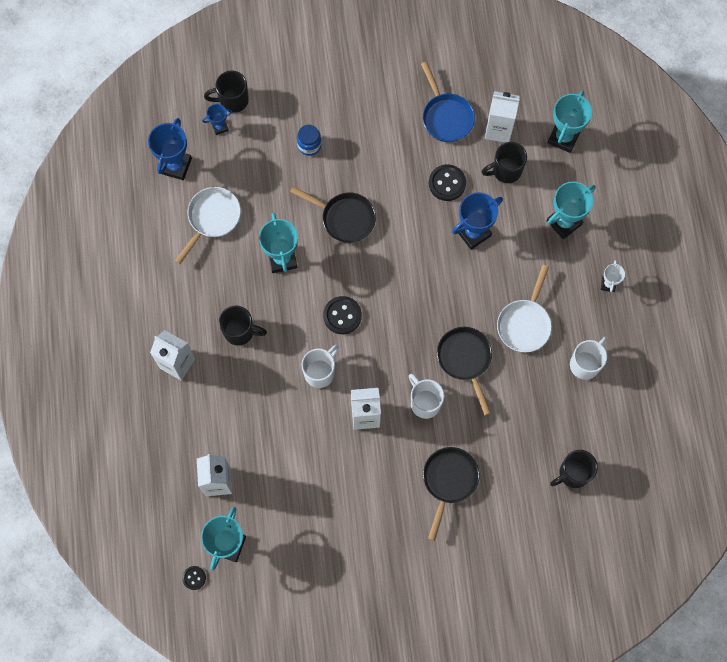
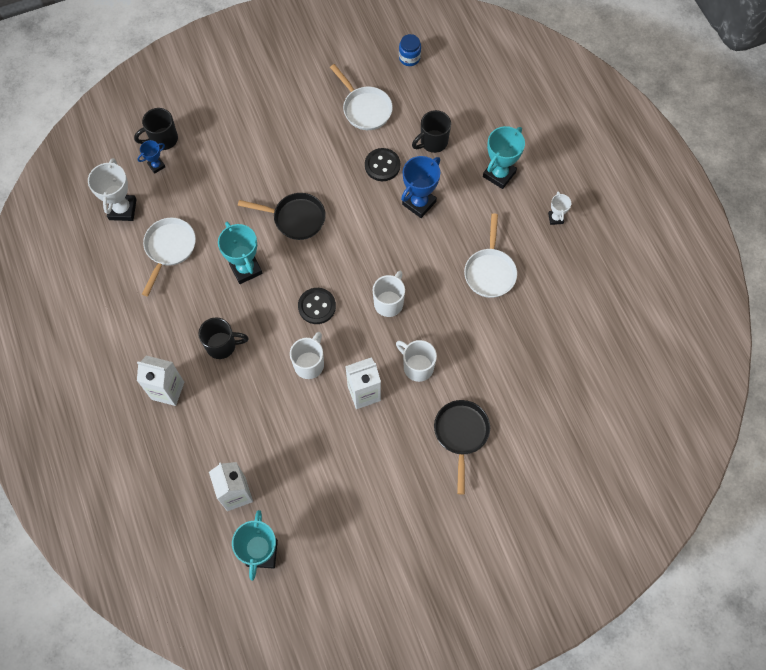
camera: 15 degrees left, 5 degrees down
blue trophy [148,118,192,180] -> white trophy [88,158,137,221]
black button [182,566,206,590] -> none
blue jar [297,125,321,156] -> blue jar moved to [399,34,421,66]
blue pan [421,62,475,142] -> white pan [330,64,393,130]
black pan [437,327,492,415] -> none
white carton [485,91,520,143] -> none
turquoise trophy [548,91,592,153] -> none
black mug [550,450,598,488] -> none
white mug [570,337,607,380] -> white mug moved to [373,271,405,317]

